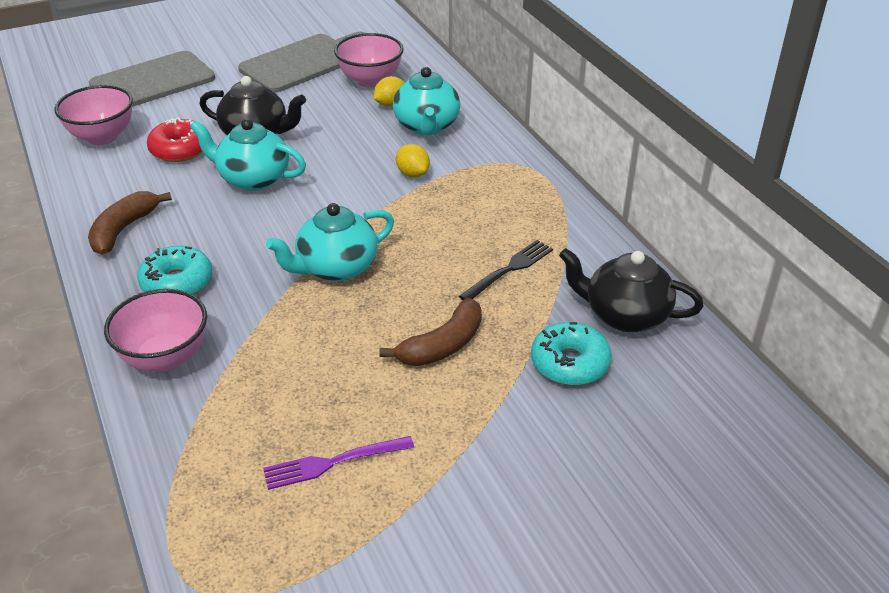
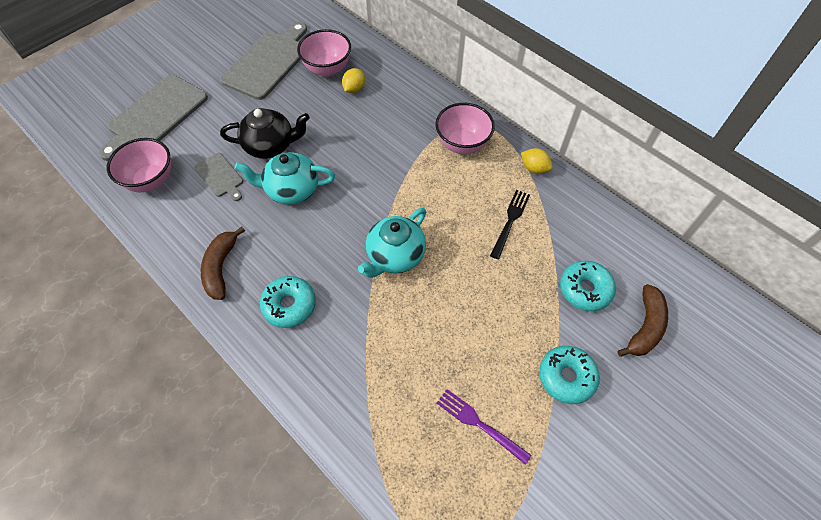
camera: 20 degrees left, 20 degrees up
pink bowl [104,289,207,372] -> pink bowl moved to [435,103,495,154]
red donut [147,118,202,162] -> grey cutting board [194,153,243,201]
purple fork [263,436,414,490] -> purple fork turned 75 degrees clockwise [437,389,532,465]
brown banana [379,298,482,366] -> brown banana moved to [618,284,668,357]
turquoise teapot [393,67,460,135] -> none
yellow lemon [396,144,430,177] -> yellow lemon moved to [521,148,553,174]
black teapot [559,248,704,332] -> none
none -> turquoise donut [539,346,600,404]

